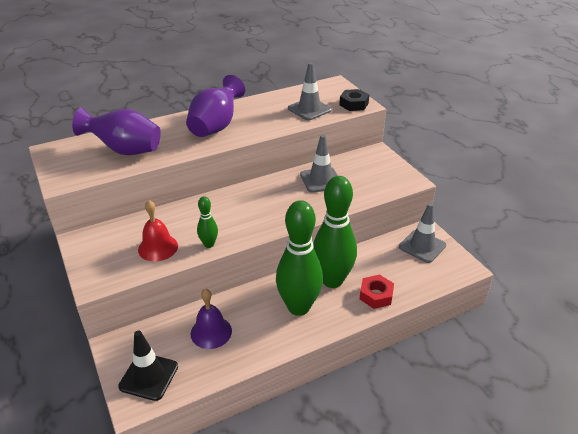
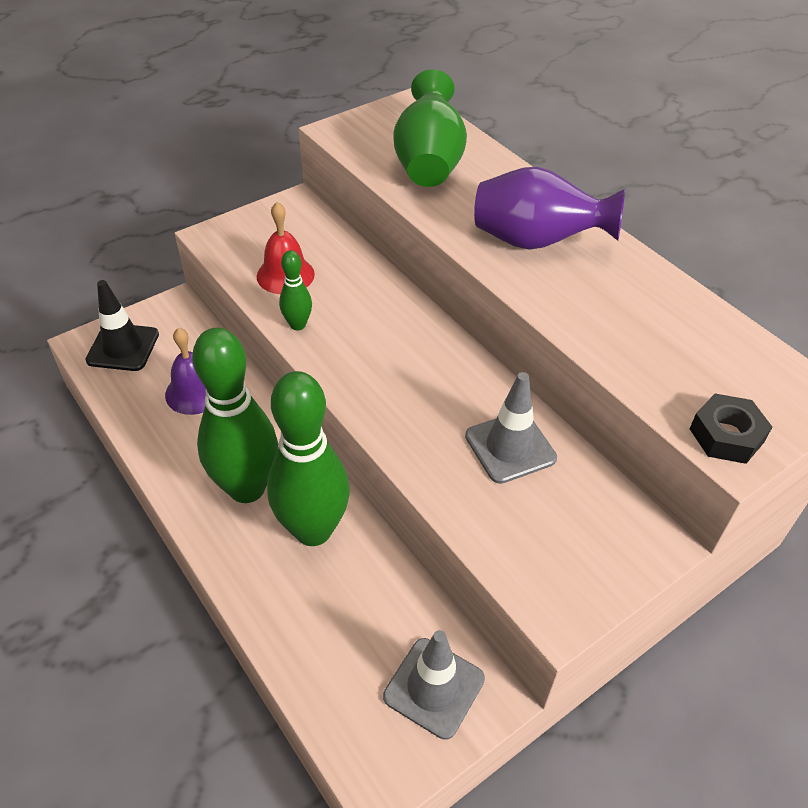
camera: 80 degrees right, 10 degrees up
purple vase [72,108,161,155] -> green vase [393,69,467,187]
grey traffic cone [288,63,332,121] -> none
red nut [359,275,394,309] -> none

